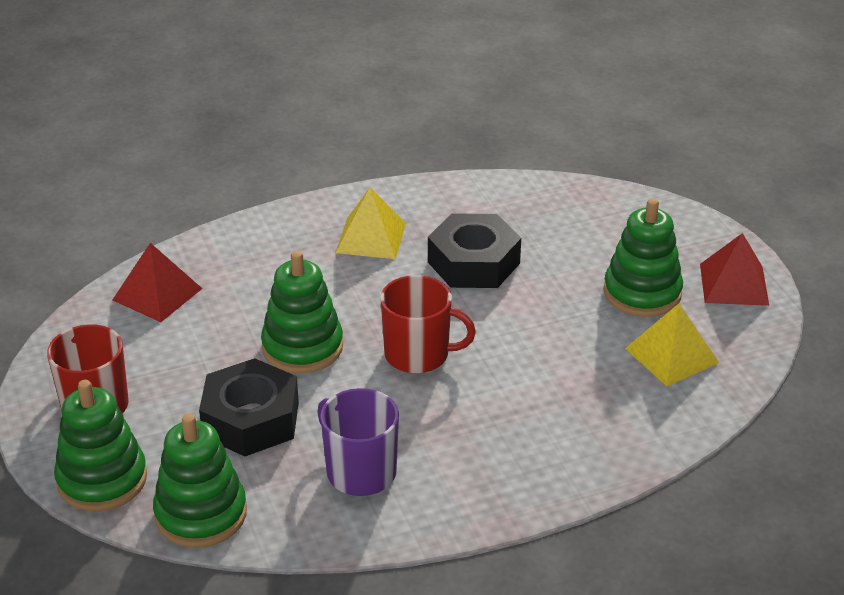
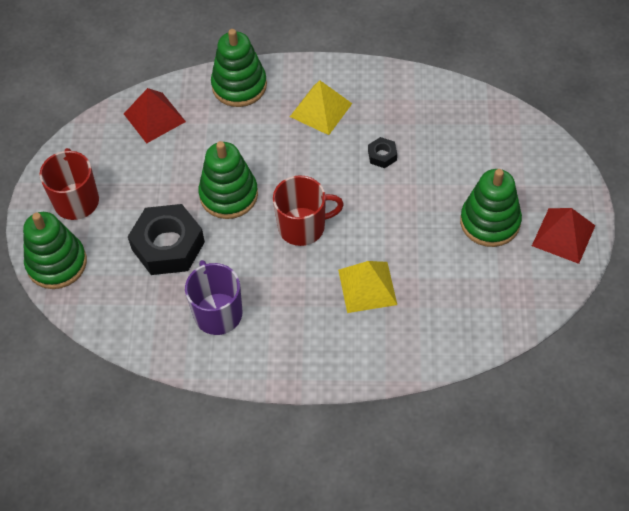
camera: 25 degrees right, 20 degrees up
green stacking toy [153,413,247,548] -> green stacking toy moved to [211,29,267,107]
red mug [380,275,476,373] -> red mug turned 45 degrees counterclockwise [273,175,344,246]
black nut [428,213,521,288] -> black nut [368,137,397,168], size x0.44
yellow pyramid [625,303,719,386] -> yellow pyramid moved to [338,261,397,313]

